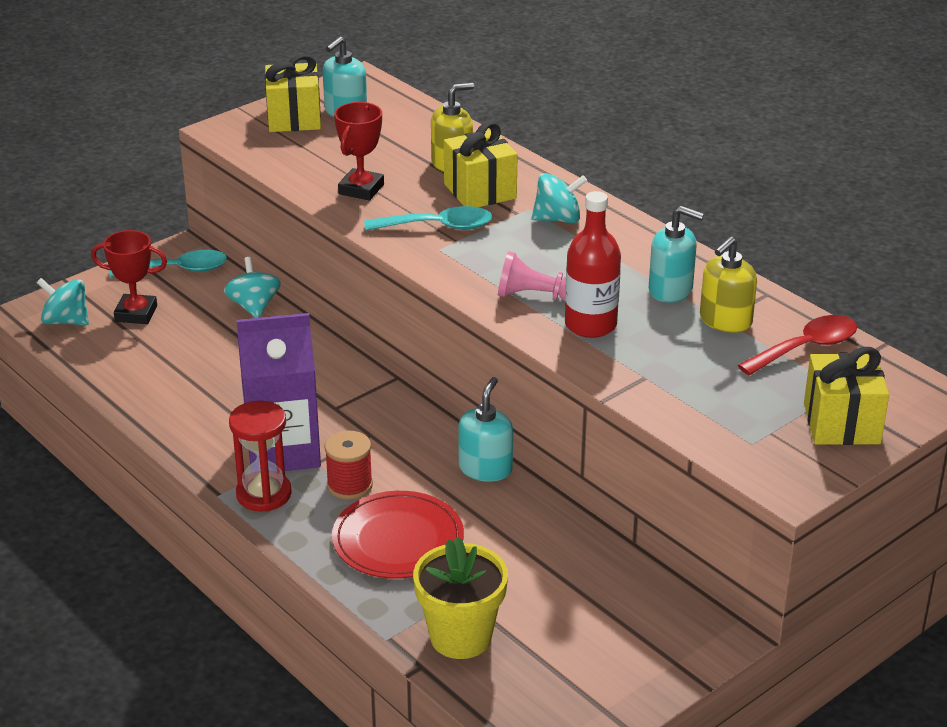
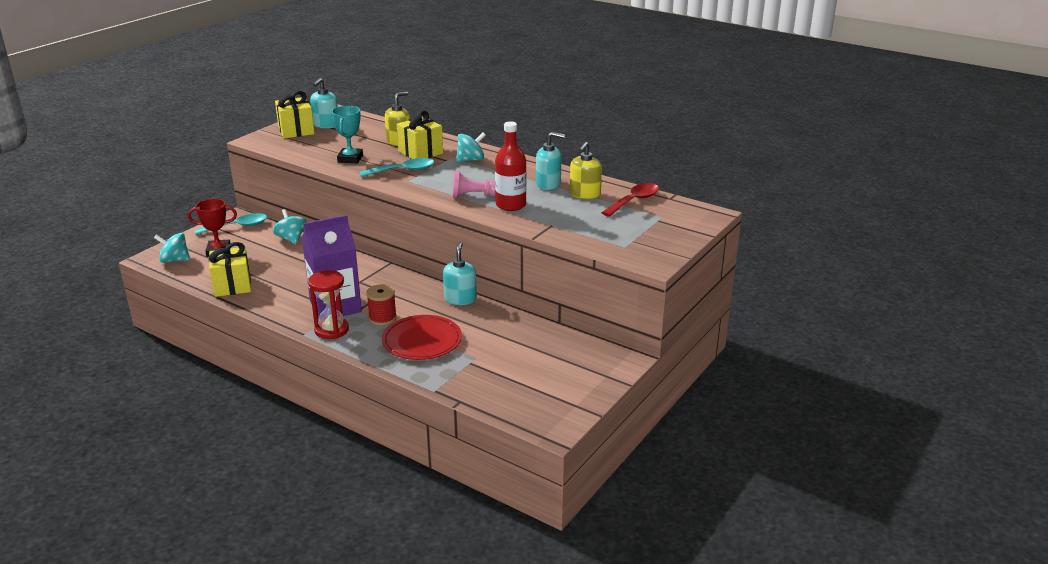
camera: 15 degrees left, 5 degrees down
red trophy [334,102,384,200] -> turquoise trophy [331,106,363,163]
yellow flower pot [413,536,508,659] -> none
yellow gift [804,347,889,445] -> yellow gift moved to [209,242,251,297]

